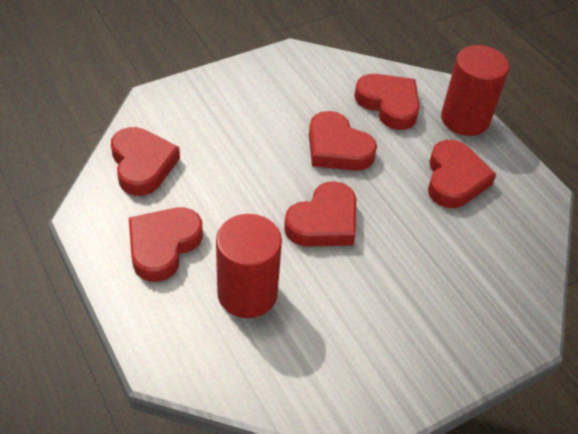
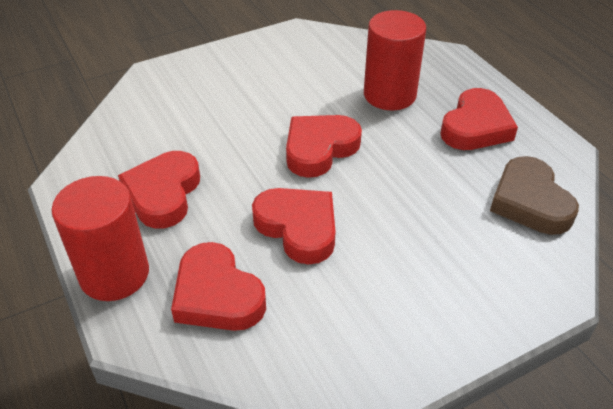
camera: 175 degrees left, 5 degrees down
red heart [111,127,180,196] -> brown heart [490,156,579,235]

